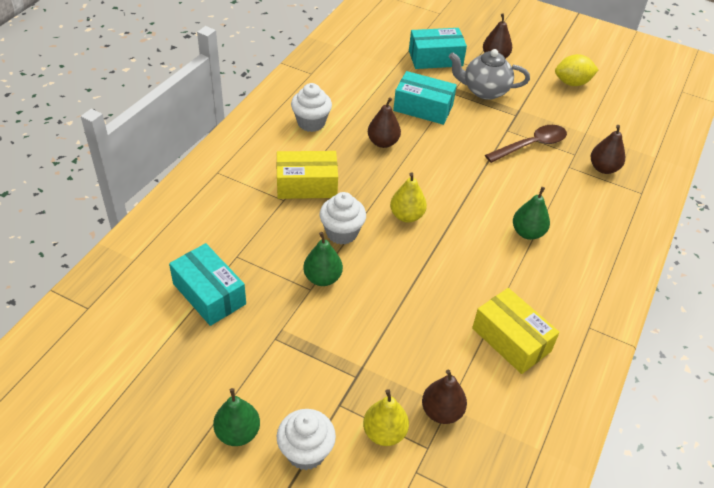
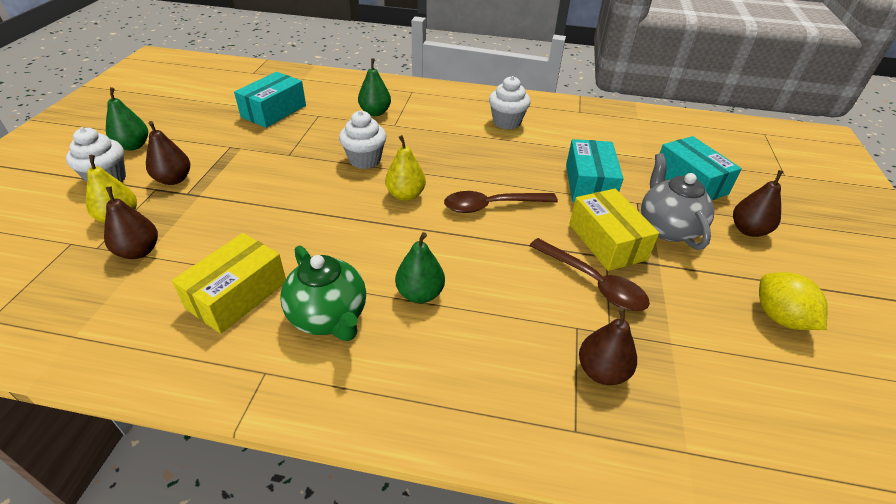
camera: 75 degrees right, 5 degrees down
yellow box [277,151,338,199] -> yellow box moved to [569,189,659,271]
green pear [303,232,343,286] -> green pear moved to [358,58,391,116]
brown pear [368,97,401,148] -> brown pear moved to [146,121,190,185]
none -> green teapot [281,245,366,341]
none -> brown spoon [444,191,558,213]

